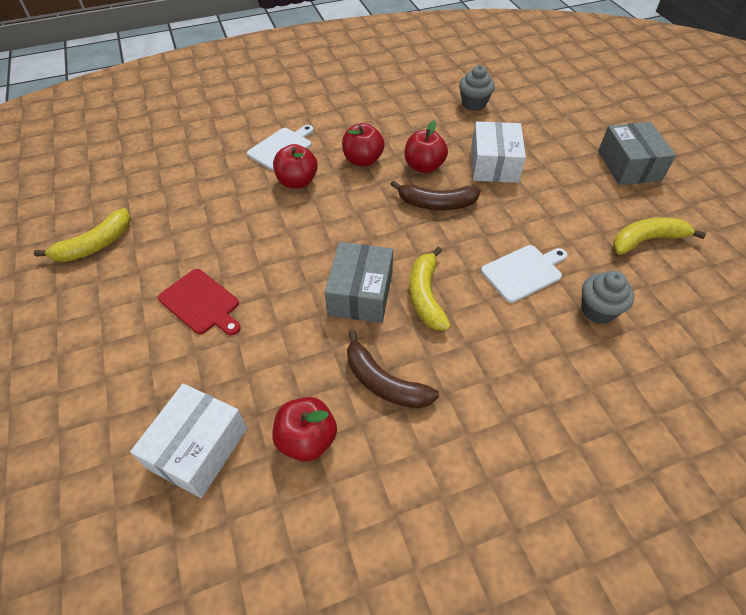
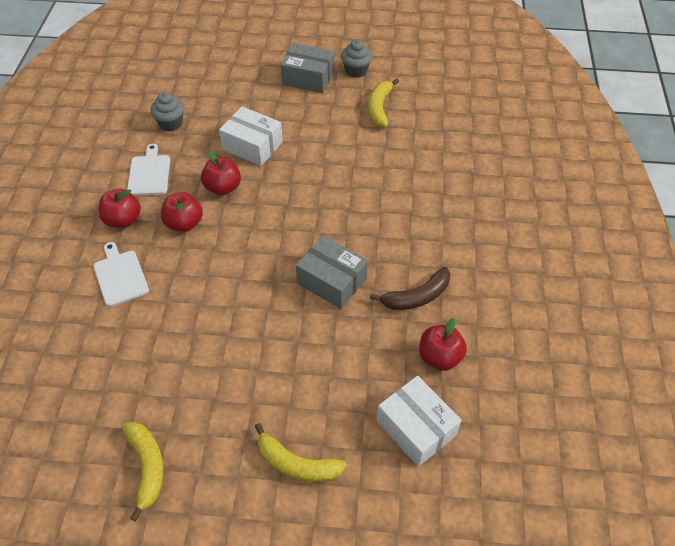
camera: 65 degrees left, 0 degrees up
red cutting board [158,269,241,335] -> none
red apple [273,144,318,189] -> red apple moved to [98,188,141,228]
brown banana [390,180,481,210] -> none
yellow banana [409,246,451,330] -> yellow banana moved to [255,423,347,482]
white cutting board [481,245,567,303] -> white cutting board moved to [127,144,170,196]
grey cupcake [581,271,634,324] -> grey cupcake moved to [341,39,372,78]

